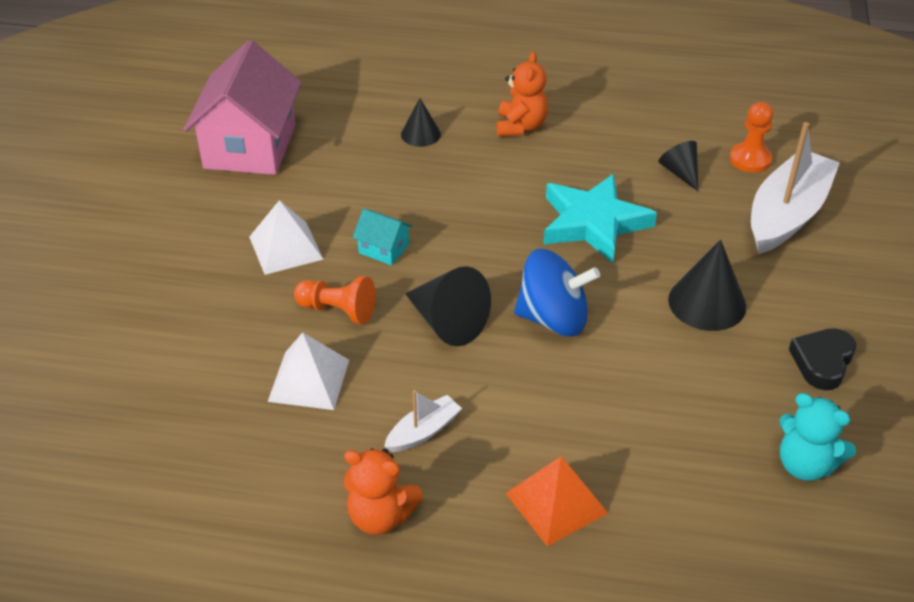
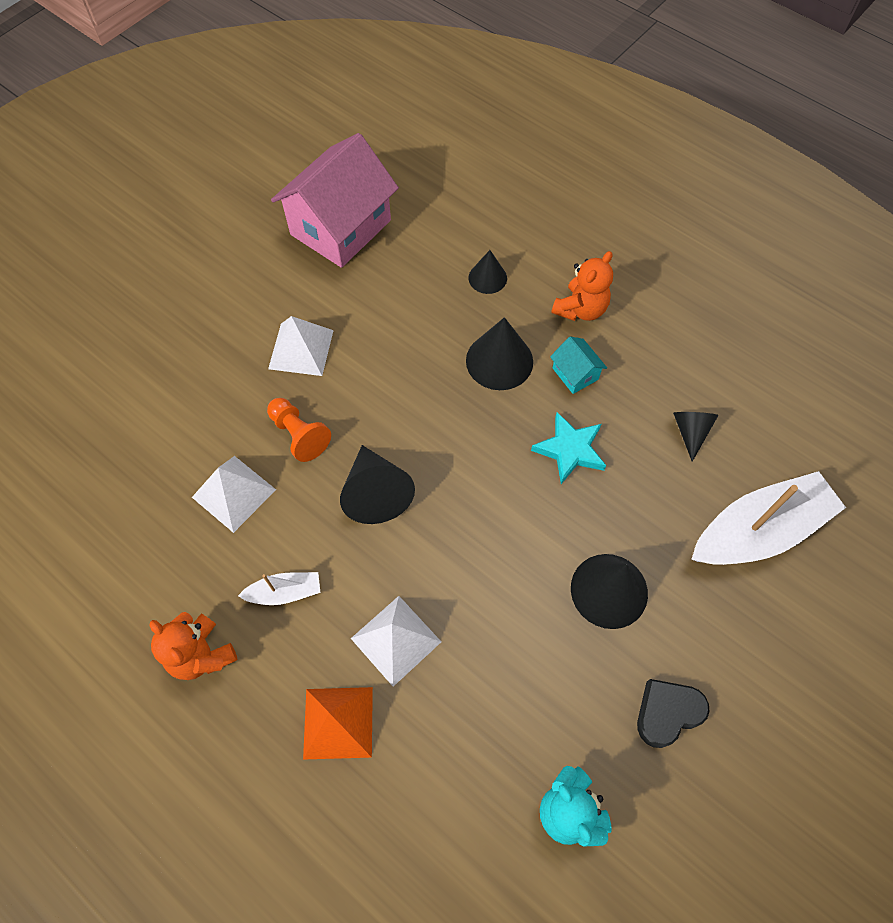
camera: 30 degrees right, 20 degrees up
turquoise house [353,208,413,265] -> turquoise house moved to [550,336,607,394]
blue spinning top [514,249,600,337] -> none
turquoise star [543,174,657,263] -> turquoise star [531,412,606,484], size x0.65
orange pawn [730,102,773,173] -> none
none -> white pyramid [351,596,441,687]
none -> black cone [466,317,533,390]

